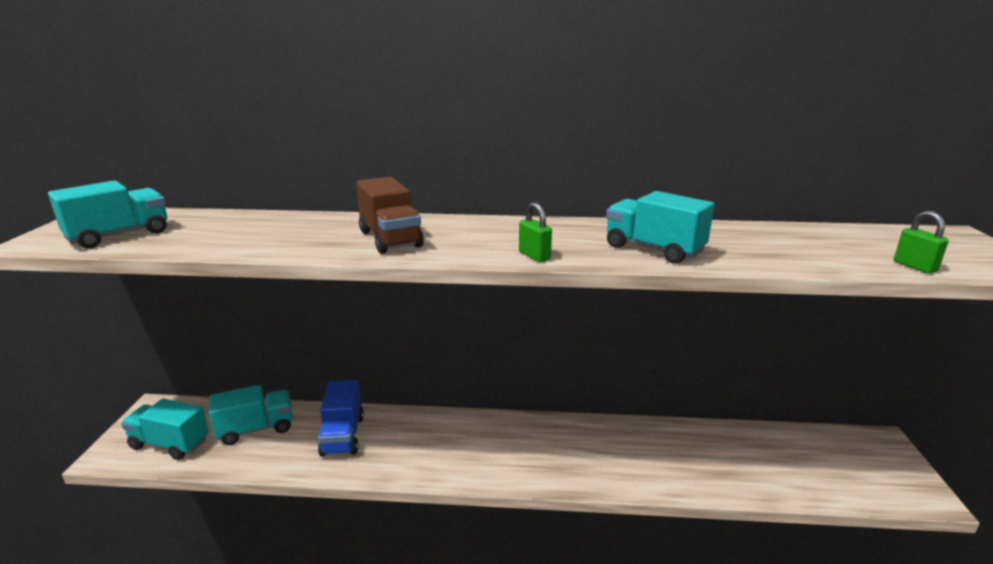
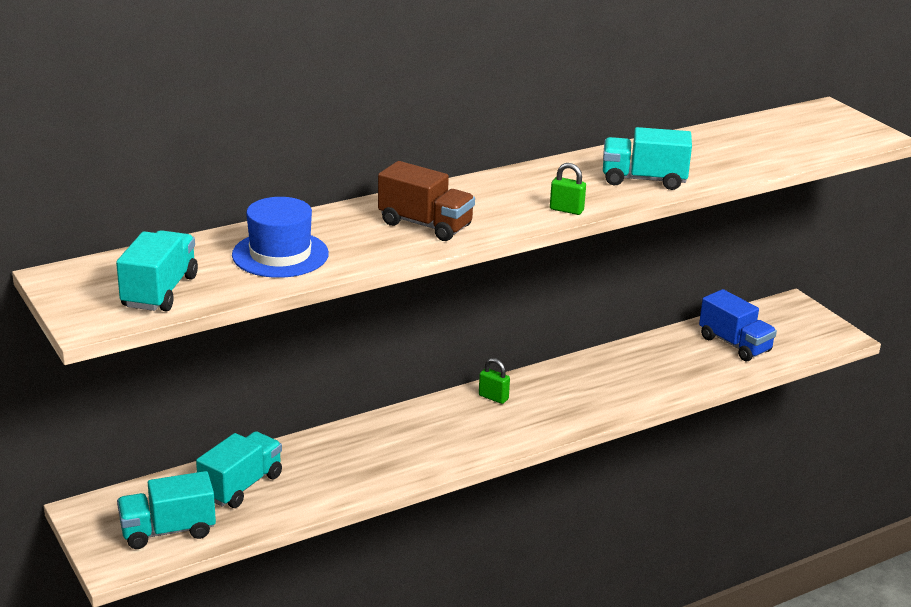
camera: 35 degrees left, 5 degrees up
blue truck [318,380,364,456] -> blue truck moved to [699,289,777,361]
green padlock [894,211,949,274] -> green padlock moved to [479,358,510,404]
none -> blue hat [232,197,329,278]

